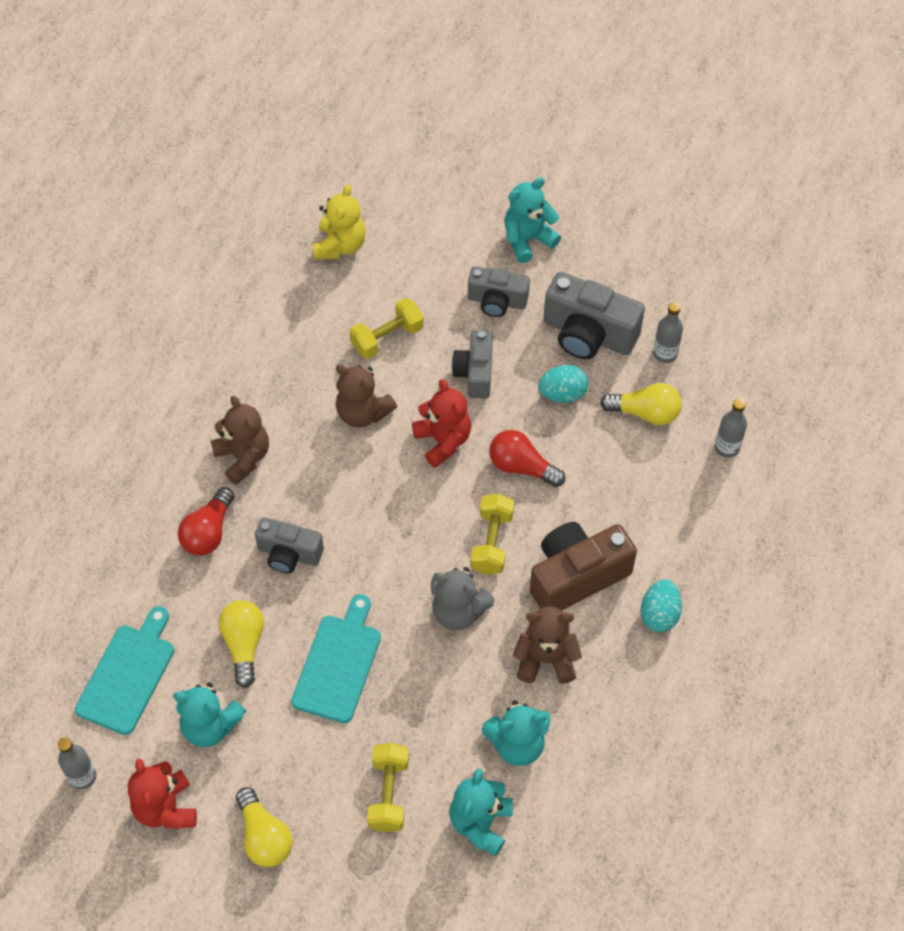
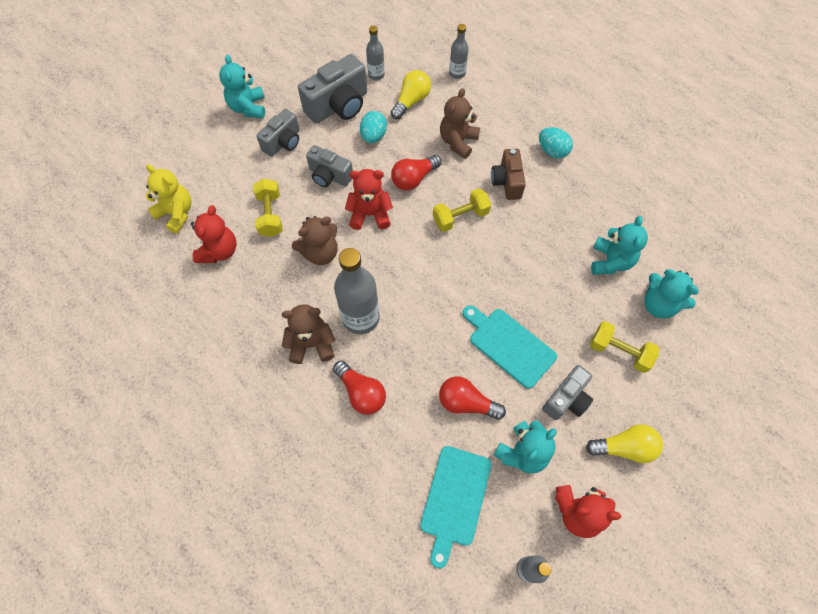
camera: 65 degrees left, 5 degrees up
turquoise cutting board [75,606,174,735] -> turquoise cutting board turned 120 degrees counterclockwise [420,446,492,568]
yellow light bulb [219,600,264,688] -> red light bulb [439,376,506,420]
grey camera [255,517,324,573] -> grey camera moved to [542,365,593,420]
grey teddy bear [431,567,494,631] -> none
yellow dumbbell [471,494,514,575] -> yellow dumbbell turned 60 degrees counterclockwise [433,188,491,232]
brown teddy bear [513,606,582,684] -> brown teddy bear moved to [440,88,480,159]
brown camera [530,522,637,611] -> brown camera [491,149,526,200], size x0.63
none -> red teddy bear [191,205,236,263]
none -> grey bottle [334,248,380,334]

